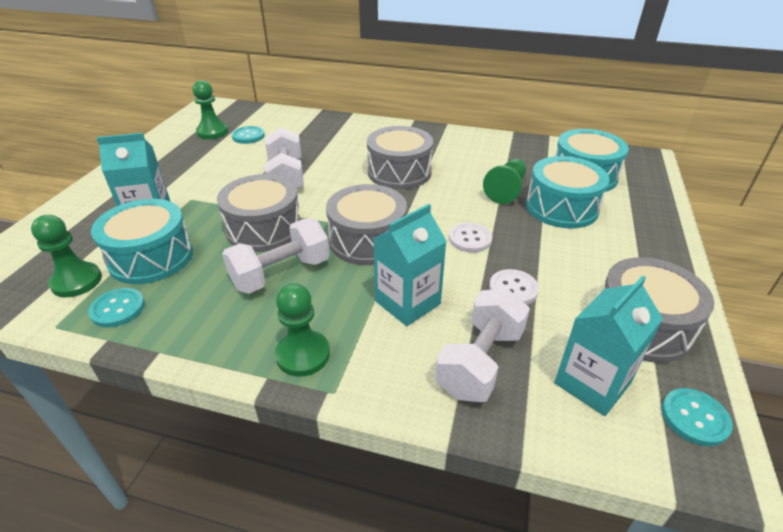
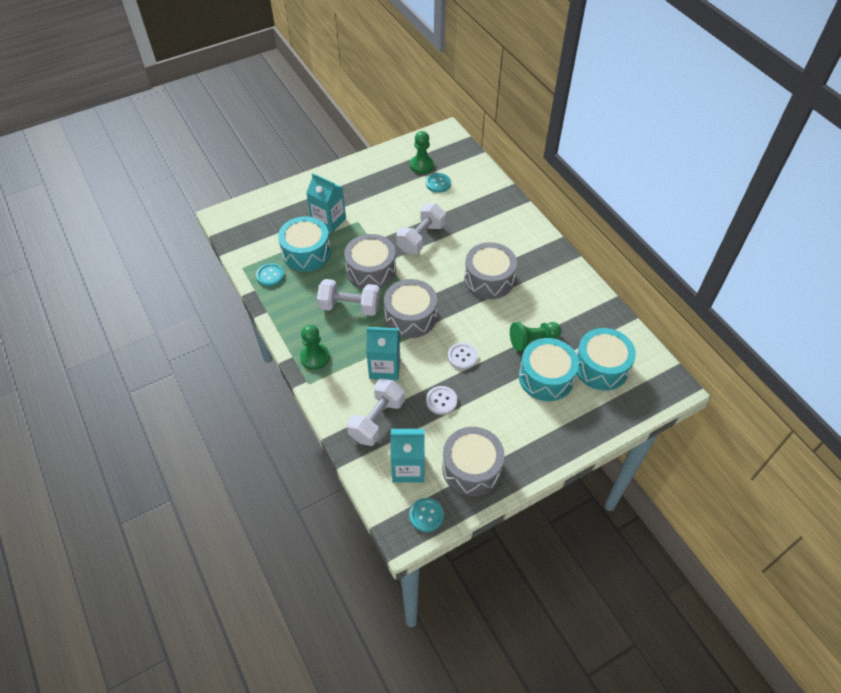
camera: 45 degrees right, 15 degrees up
green pawn [31,215,102,297] -> none
white dumbbell [435,288,530,402] -> white dumbbell turned 45 degrees counterclockwise [347,379,405,446]

